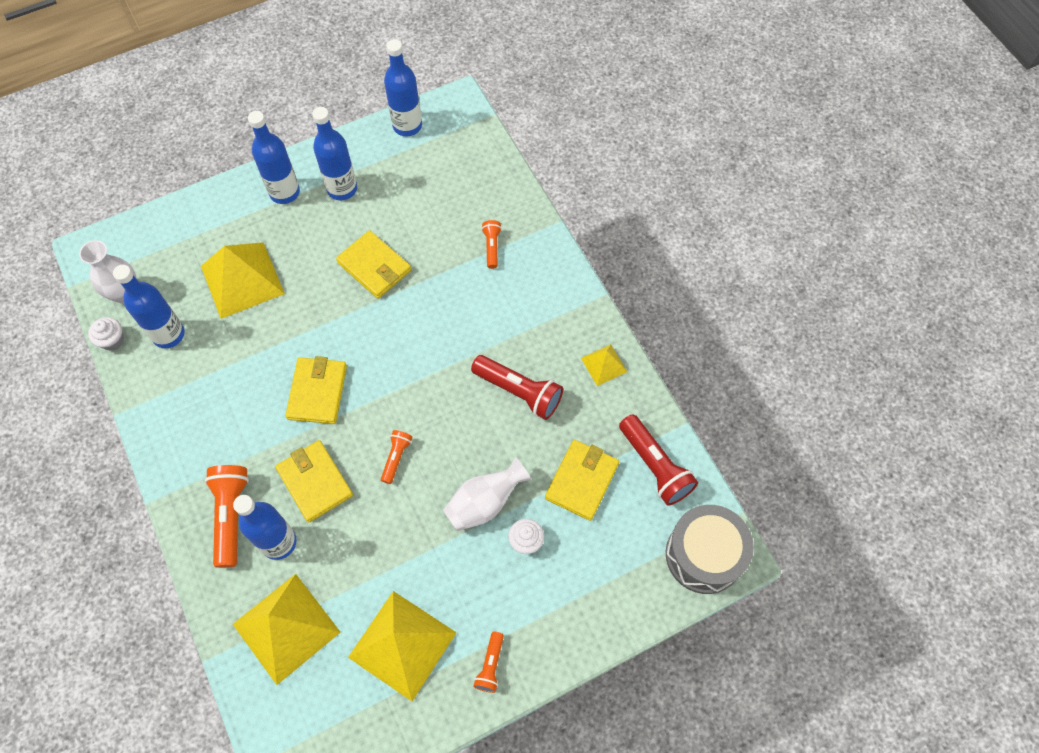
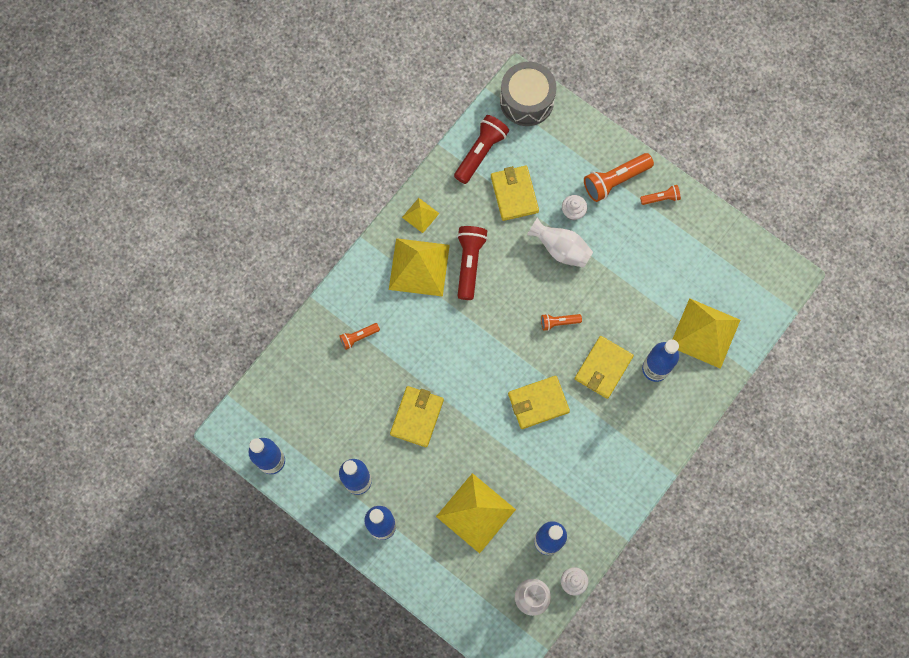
camera: 115 degrees left, 10 degrees up
orange flashlight [205,465,249,568] -> orange flashlight moved to [584,153,654,202]
yellow pyramid [348,591,457,701] -> yellow pyramid moved to [389,238,450,297]
yellow wallet [545,440,619,521] -> yellow wallet turned 75 degrees clockwise [491,166,539,221]

